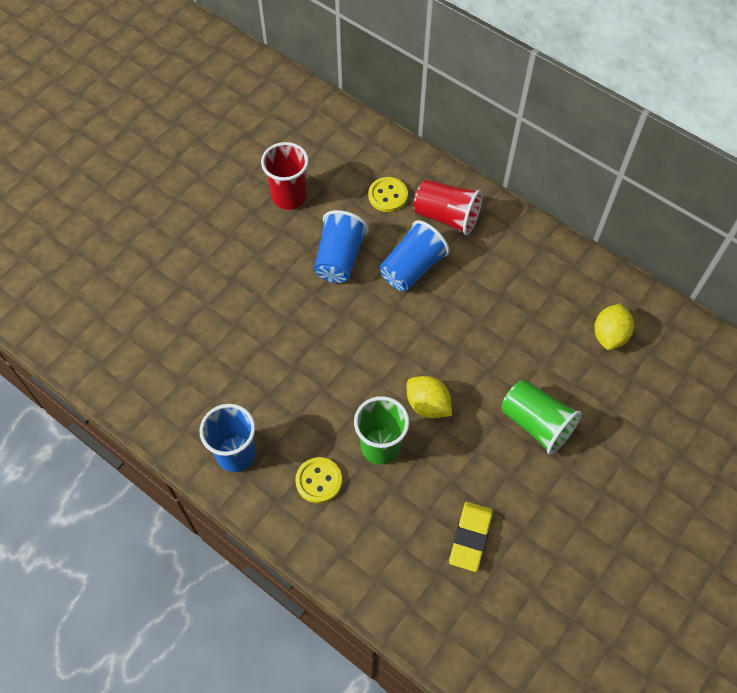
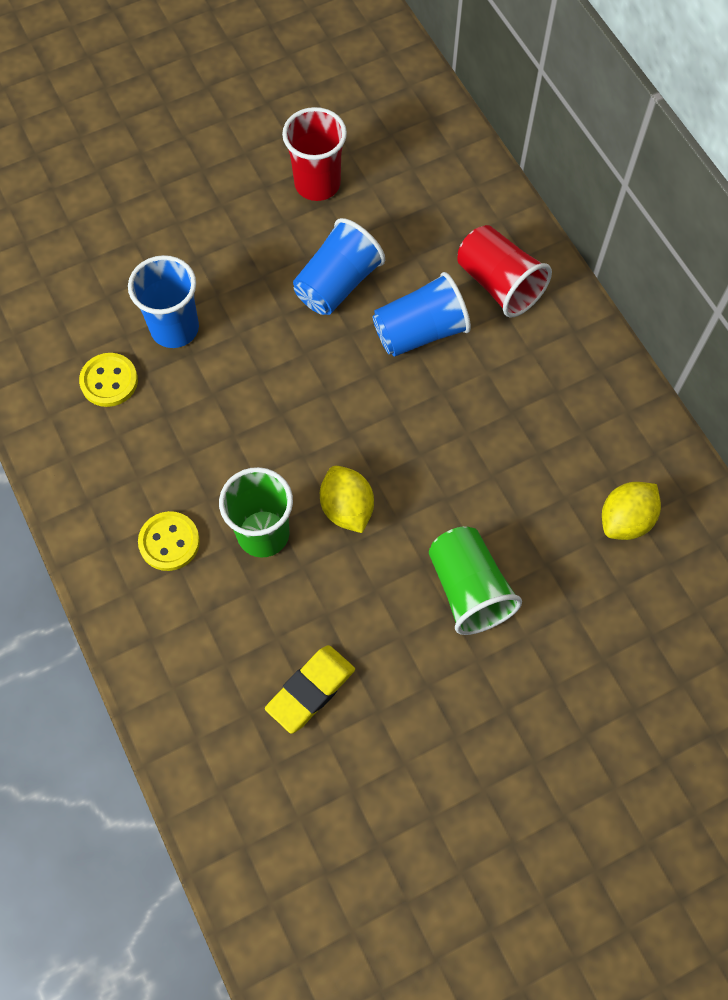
camera: 25 degrees right, 5 degrees up
blue cup [200,404,256,472] -> blue cup moved to [128,255,199,348]
yellow button [368,177,408,212] -> yellow button moved to [79,353,138,407]

